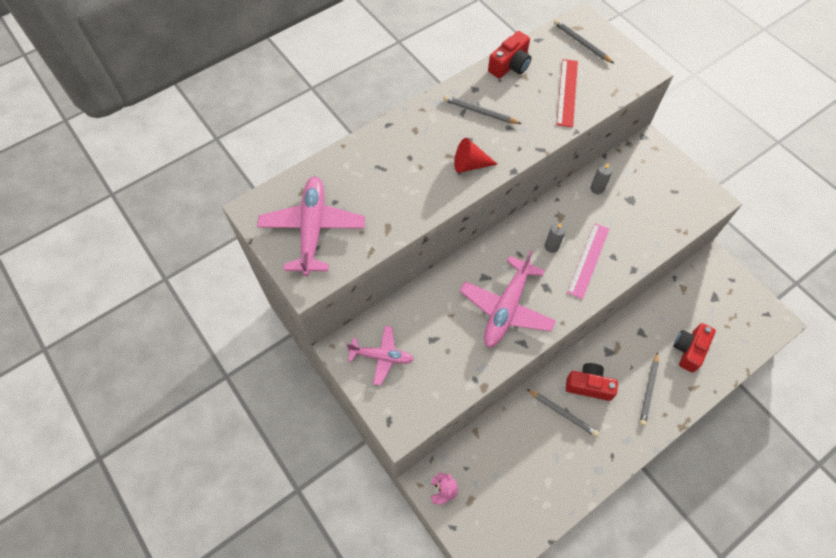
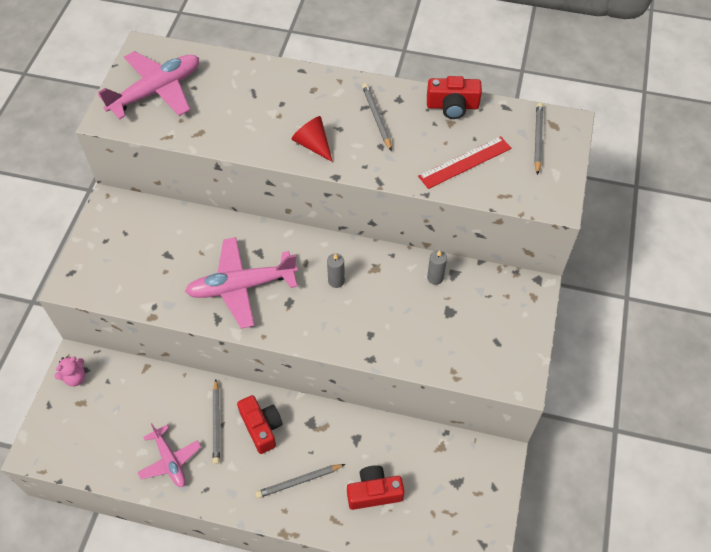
camera: 50 degrees right, 5 degrees down
pink plane [346,326,414,386] -> pink plane moved to [137,423,201,487]
pink ruler [567,223,609,299] -> none

